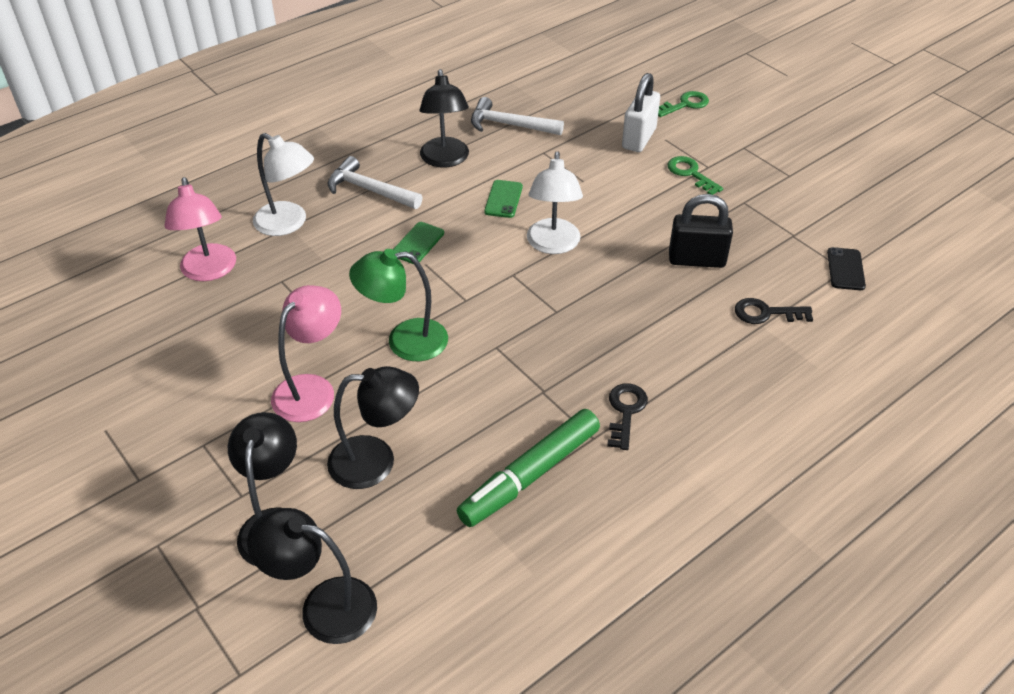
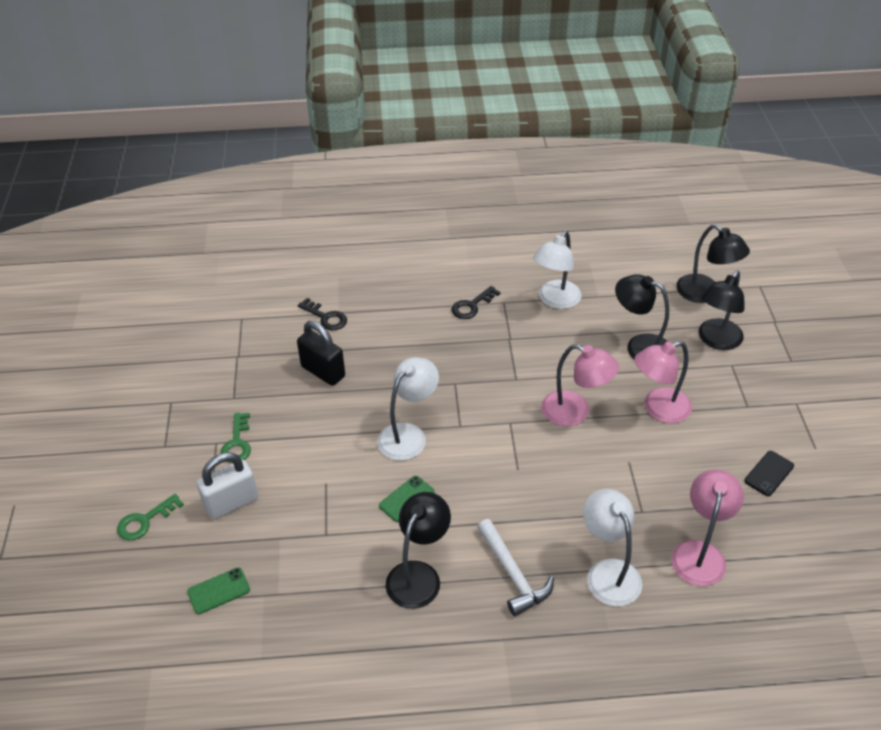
camera: 145 degrees left, 0 degrees up
green lamp [349,249,448,361] -> pink lamp [542,344,619,426]
green phone [393,222,444,264] -> green phone moved to [187,567,250,614]
green marker [457,409,600,527] -> white lamp [533,231,582,309]
white hammer [471,97,564,135] -> none
green key [658,91,709,117] -> green key turned 45 degrees counterclockwise [117,494,184,541]
black phone [827,247,866,290] -> black phone moved to [744,451,794,496]

